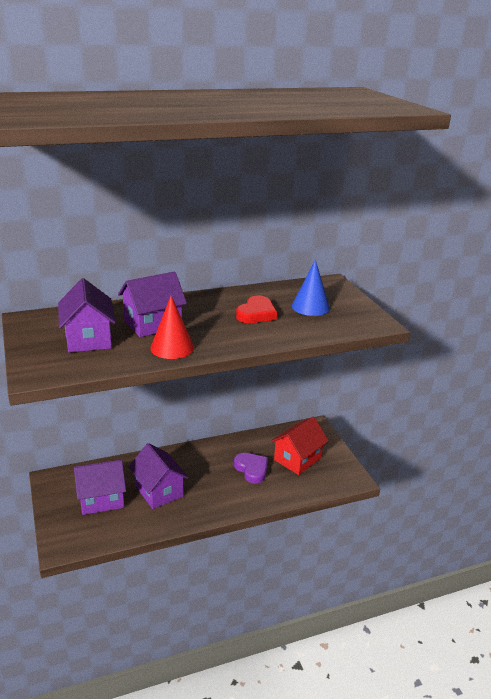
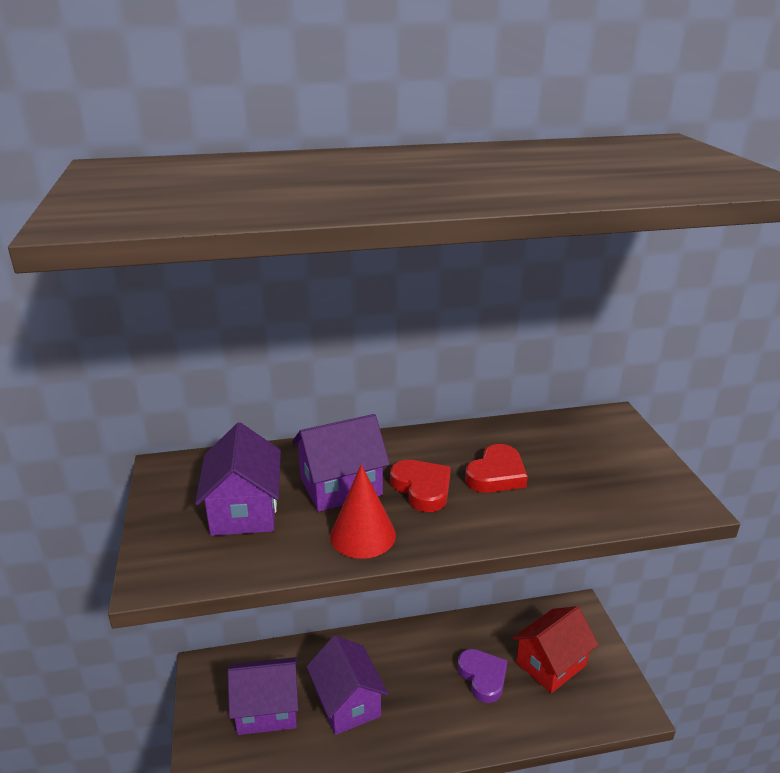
camera: 10 degrees right, 0 degrees up
blue cone [292,259,330,316] -> none
none -> red heart [390,460,451,512]

